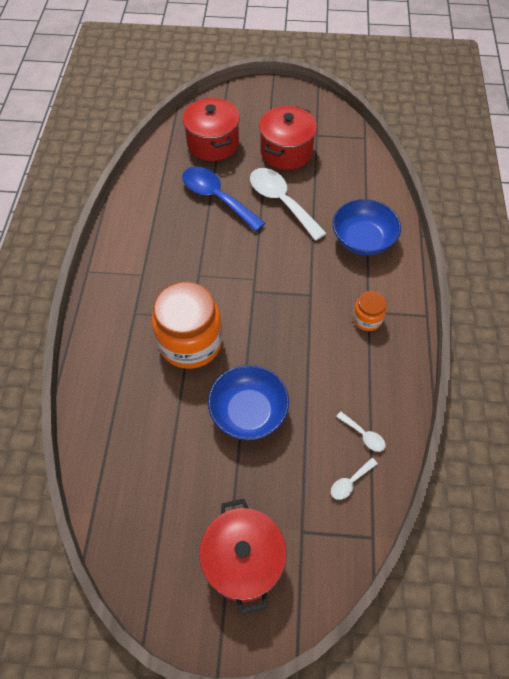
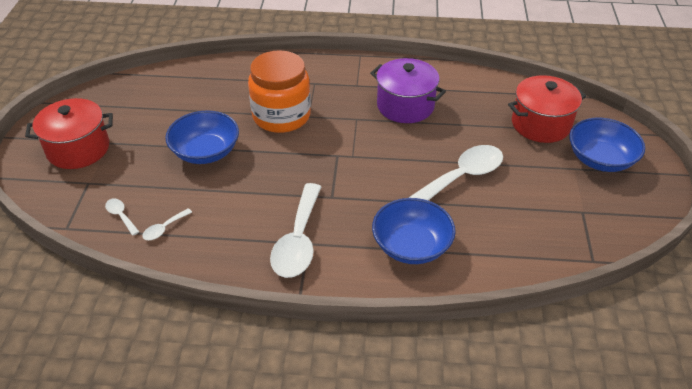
camera: 90 degrees right, 15 degrees down
blue spoon [182,166,265,232] -> none
red pot [259,106,317,170] -> none
orange jar [353,291,387,331] -> white spoon [270,183,321,278]
none -> purple pot [370,58,446,123]
none -> blue bowl [569,118,645,172]

